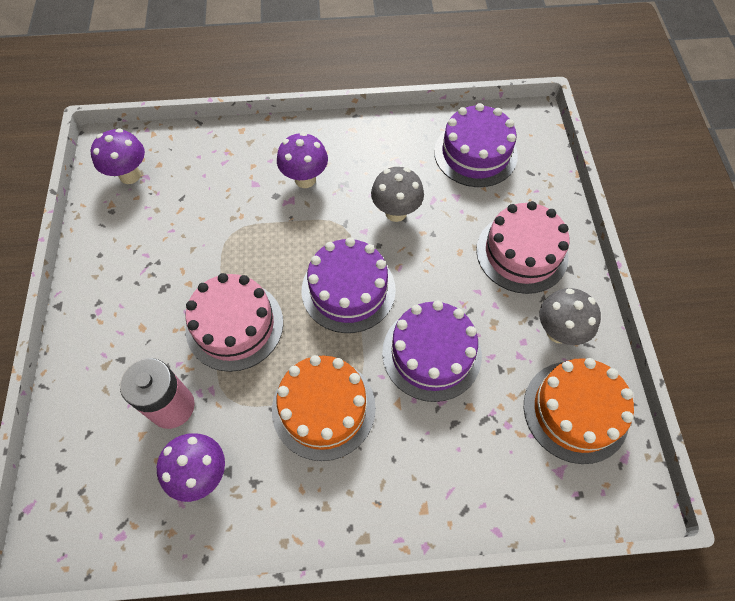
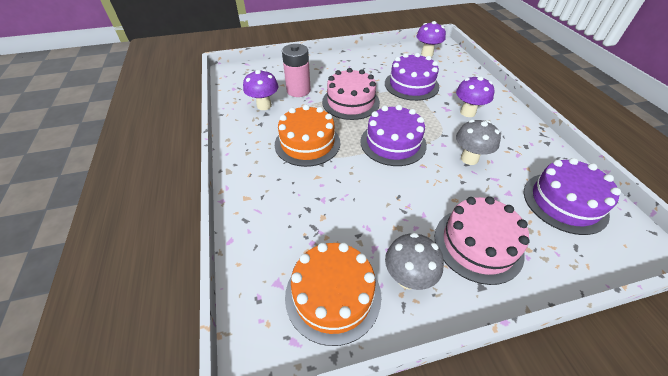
camera: 80 degrees right, 15 degrees down
purple cake [382,301,482,402] -> purple cake moved to [385,53,439,101]

